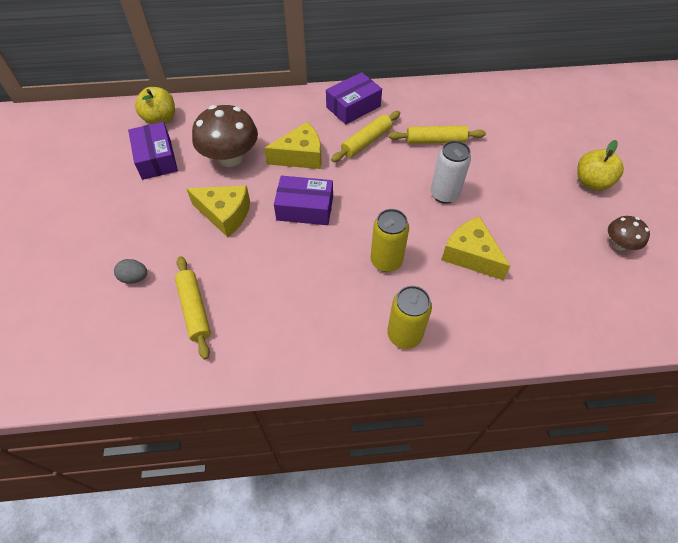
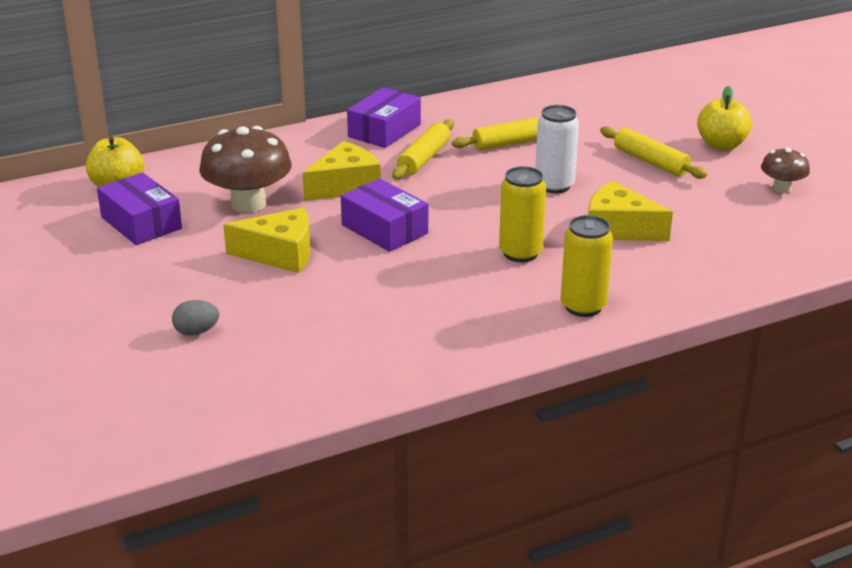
camera: 20 degrees left, 25 degrees down
yellow rolling pin [175,256,211,360] -> yellow rolling pin moved to [600,126,707,179]
purple box [274,176,333,225] -> purple box turned 60 degrees clockwise [341,178,428,252]

